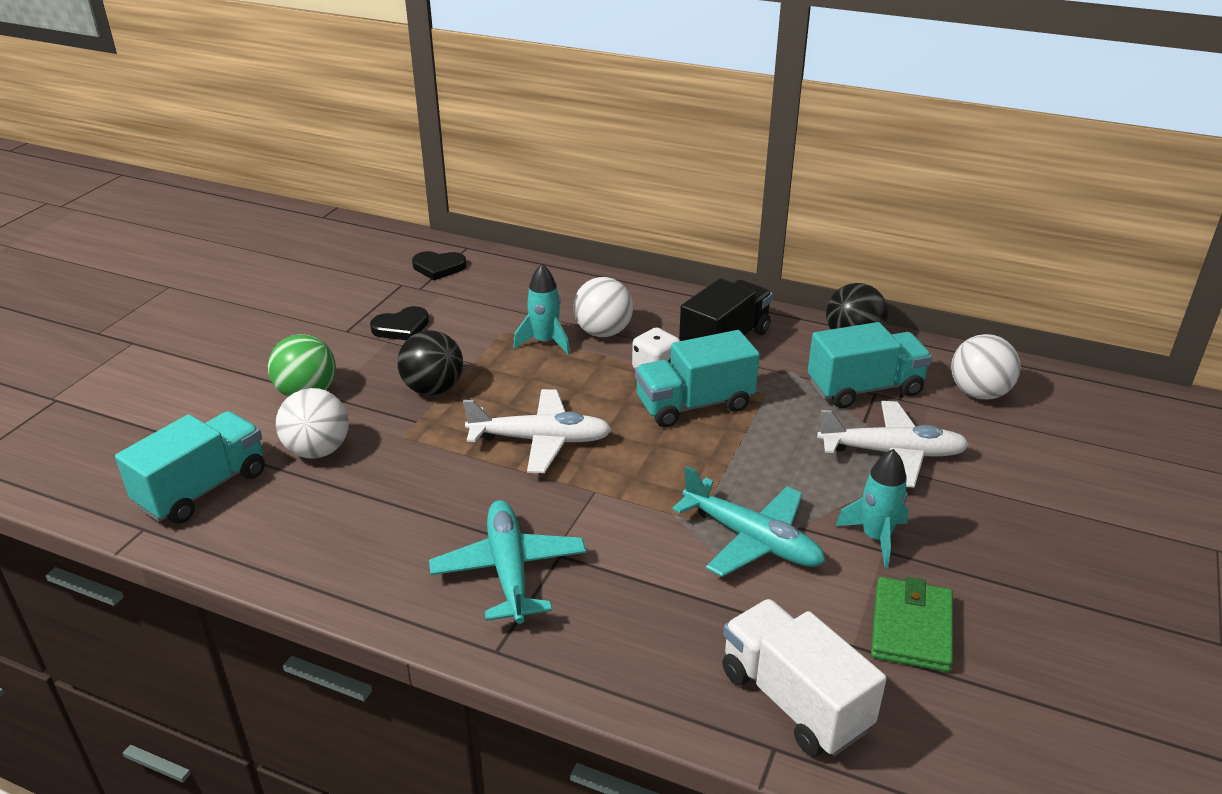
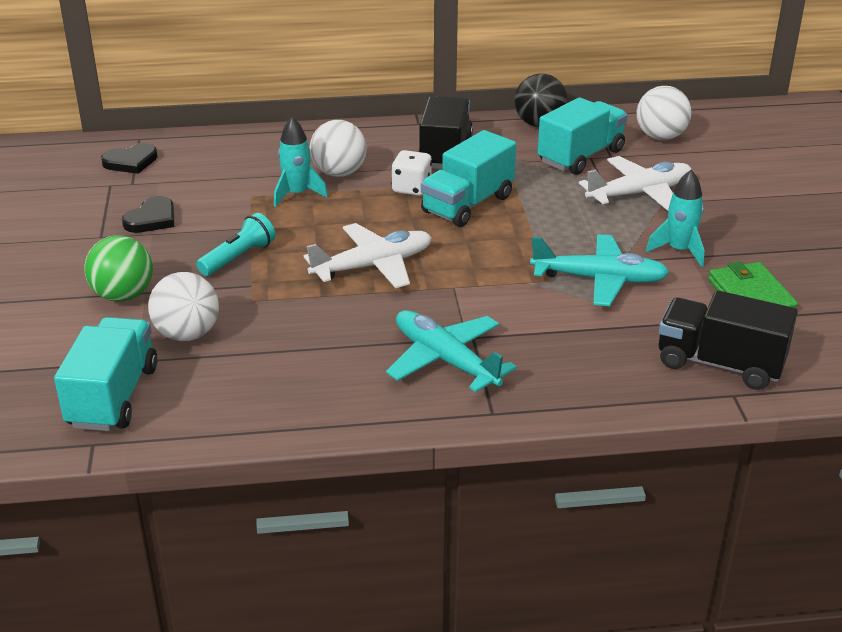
camera: 30 degrees left, 0 degrees up
black ball [397,330,463,395] -> turquoise flashlight [196,213,276,276]
white truck [722,599,887,757] -> black truck [659,290,798,390]

